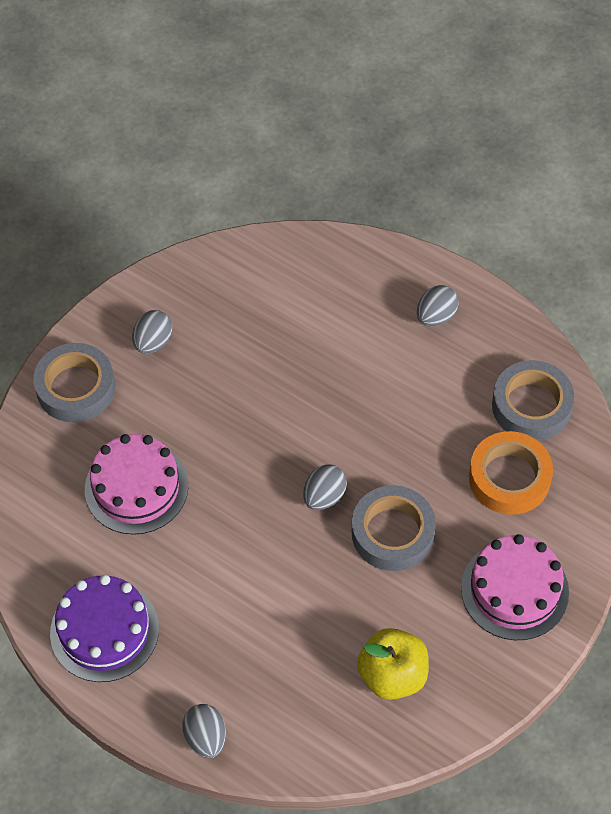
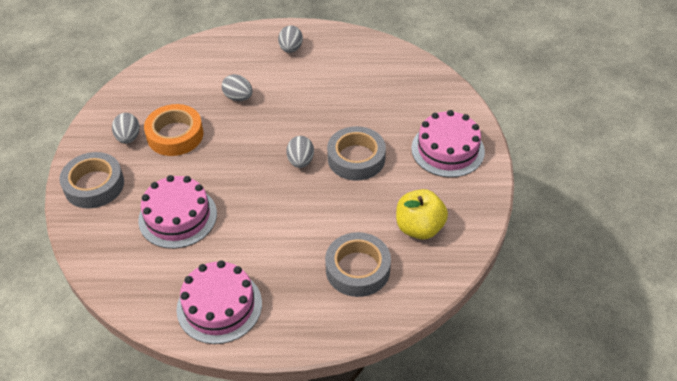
camera: 35 degrees left, 10 degrees down
purple cake [50,575,159,682] -> pink cake [176,260,262,344]
grey egg [182,704,226,758] -> grey egg moved to [222,74,253,101]
orange tape [469,431,553,515] -> orange tape moved to [144,104,203,156]
grey tape [492,360,575,441] -> grey tape moved to [325,232,391,297]

